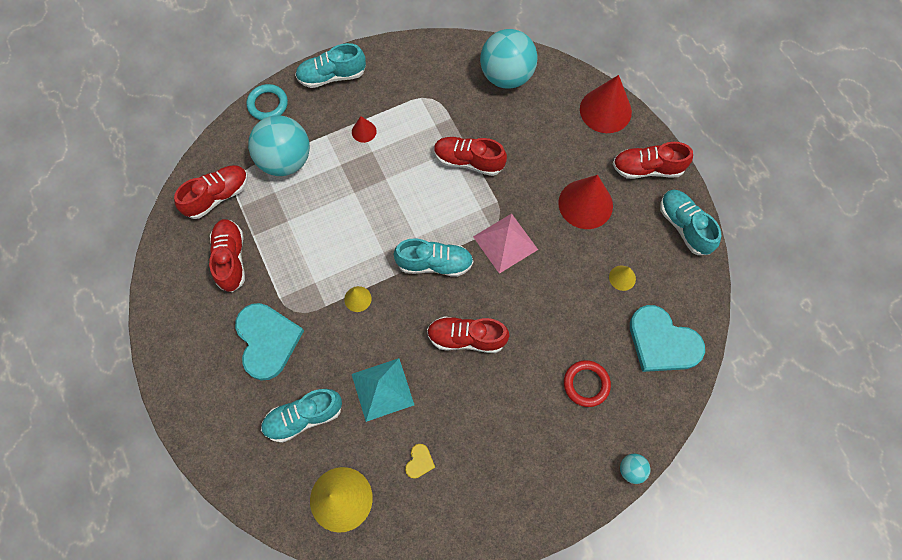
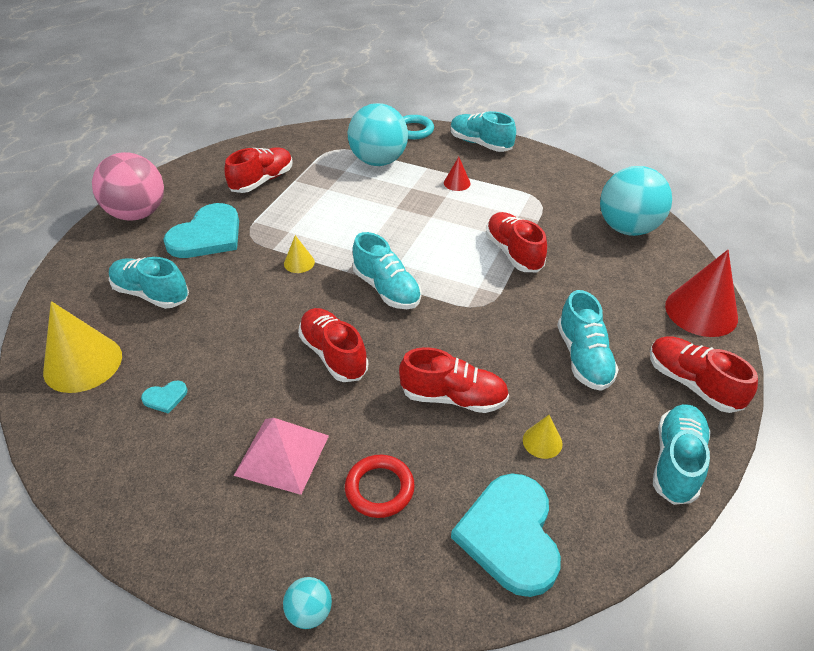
camera: 50 degrees right, 25 degrees down
red shoe [174,165,248,219] -> red shoe moved to [399,347,509,413]
turquoise pyramid [352,358,414,422] -> none
yellow heart [405,444,435,479] -> turquoise heart [141,381,187,414]
pink pyramid [473,214,538,274] -> pink pyramid moved to [234,418,329,495]
red cone [558,175,613,229] -> turquoise shoe [557,290,619,391]
none -> pink ball [92,152,164,221]

